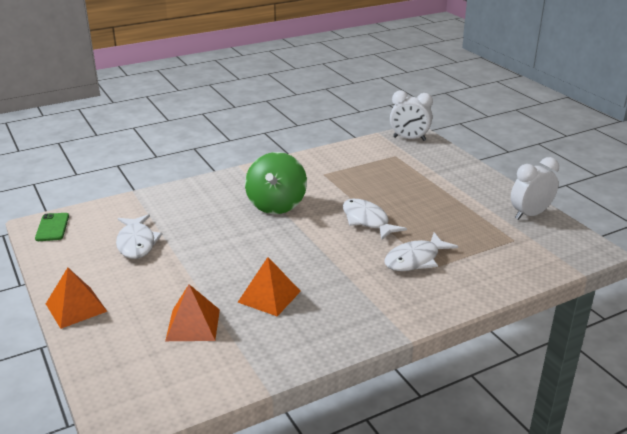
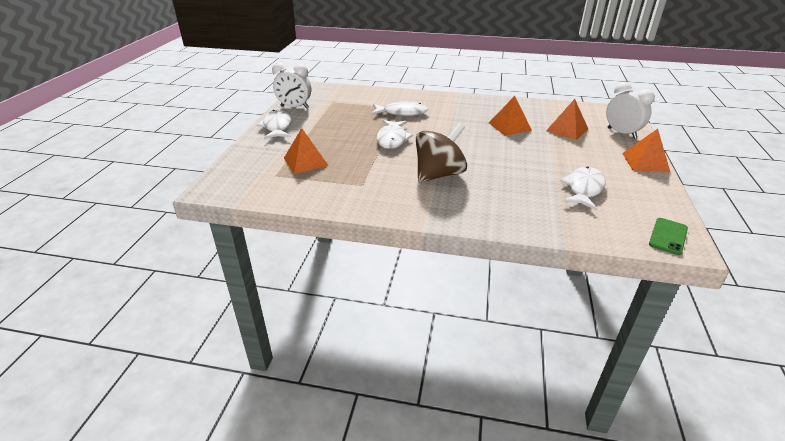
camera: 140 degrees left, 5 degrees up
green spinning top [245,152,307,214] -> brown spinning top [416,123,467,183]
white clock [390,91,433,141] -> white clock moved to [606,82,655,139]
none -> white fish [256,110,291,139]
none -> orange pyramid [284,128,329,174]

